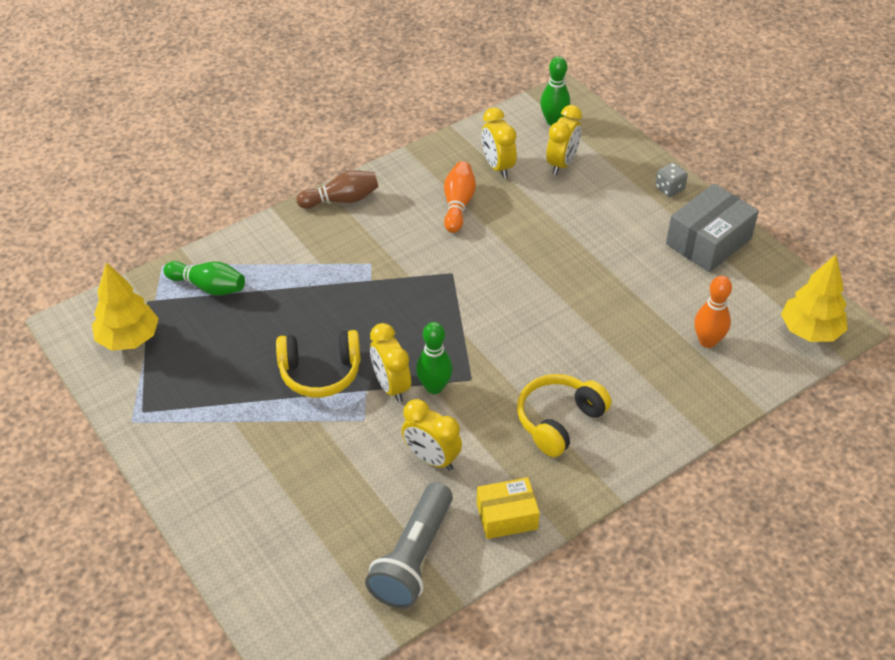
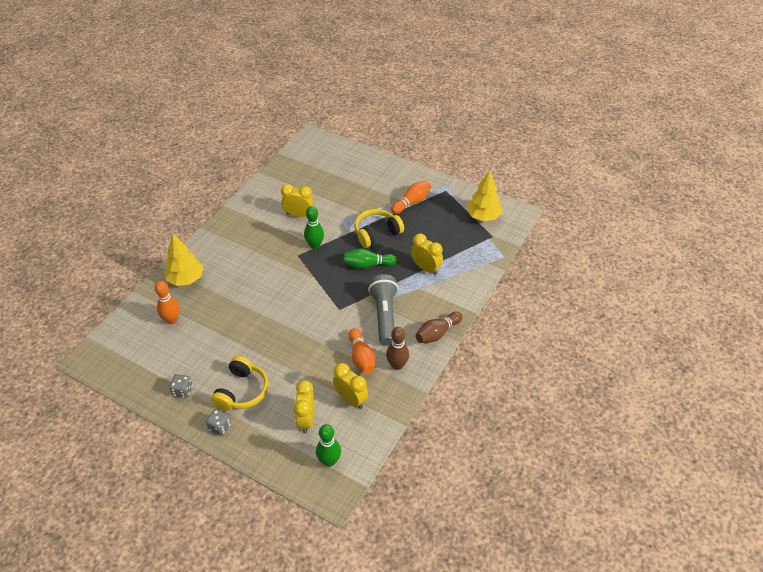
camera: 155 degrees right, 0 degrees up
green bowling pin [163,261,245,296] -> green bowling pin moved to [344,248,397,269]
grey flashlight [365,482,453,609] -> grey flashlight moved to [368,274,398,346]
yellow clock [370,323,411,402] -> yellow clock moved to [411,233,443,275]
yellow box [477,477,540,539] -> none
yellow headphones [517,374,612,457] -> yellow headphones moved to [211,356,269,410]
grey box [666,183,759,272] -> grey dice [169,374,193,398]
yellow tree [781,255,848,342] -> yellow tree moved to [164,234,204,286]
none -> brown bowling pin [386,327,409,370]
none -> orange bowling pin [391,181,431,214]

